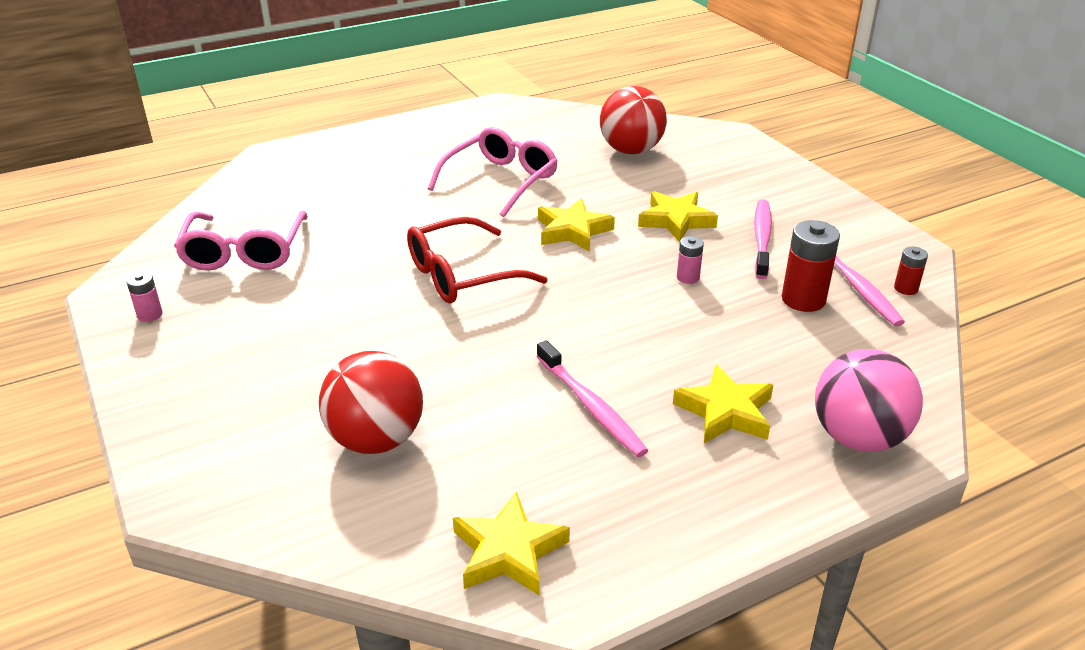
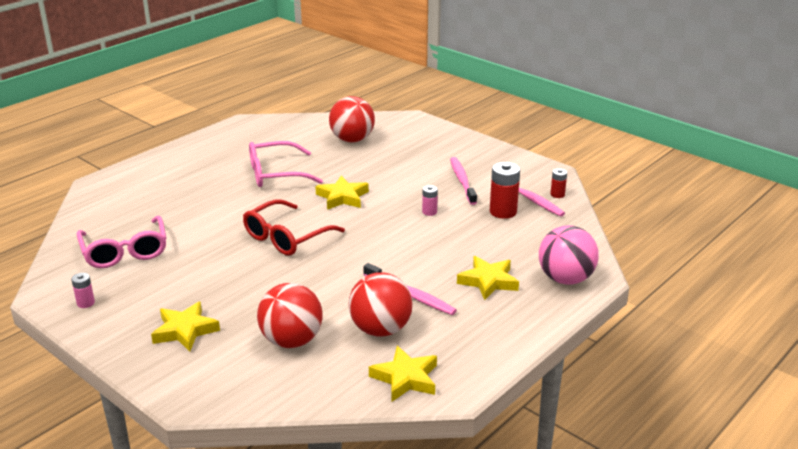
camera: 20 degrees left, 5 degrees down
pink glasses [428,127,558,217] -> pink glasses turned 120 degrees counterclockwise [249,141,323,187]
yellow star [638,191,718,242] -> yellow star moved to [151,301,220,351]
none -> red ball [348,272,413,337]

